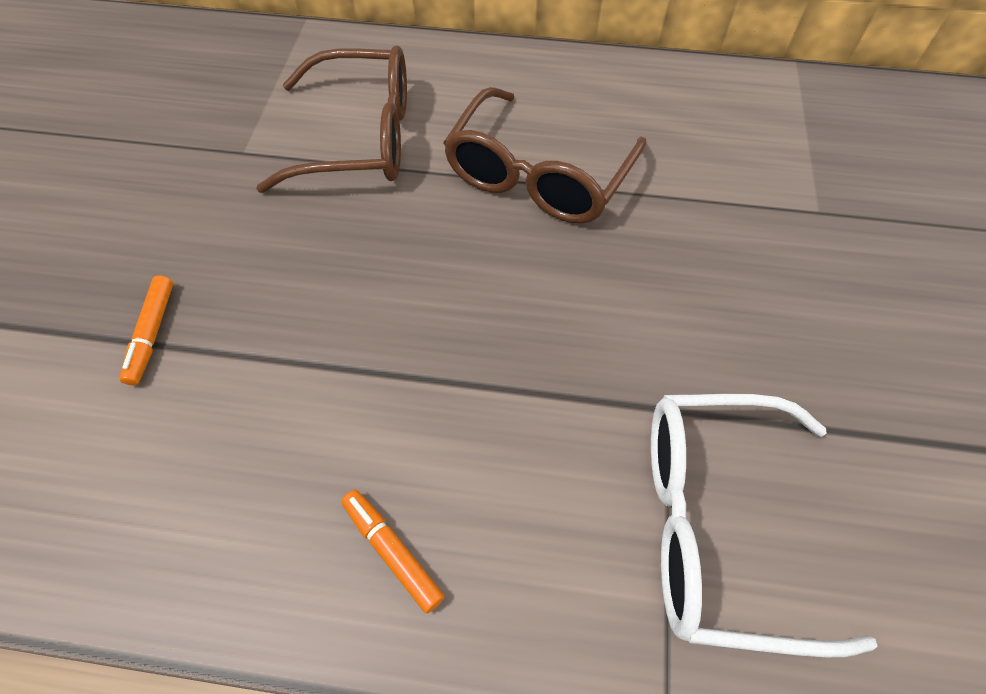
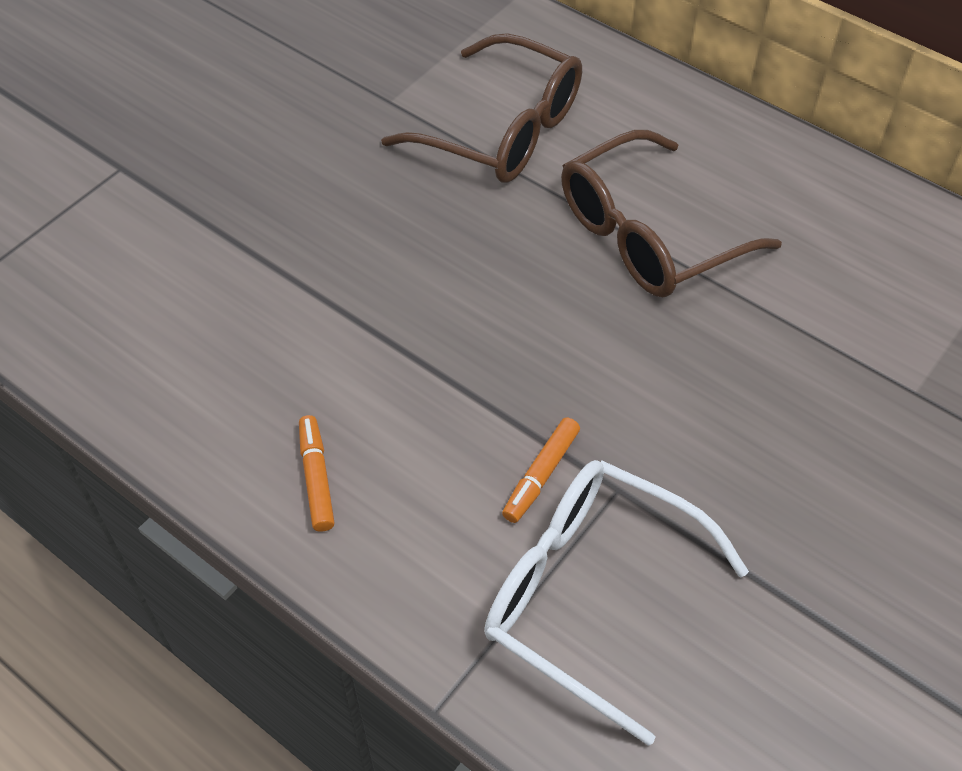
camera: 30 degrees right, 5 degrees down
orange marker [119,275,173,386] -> orange marker moved to [502,417,580,523]

